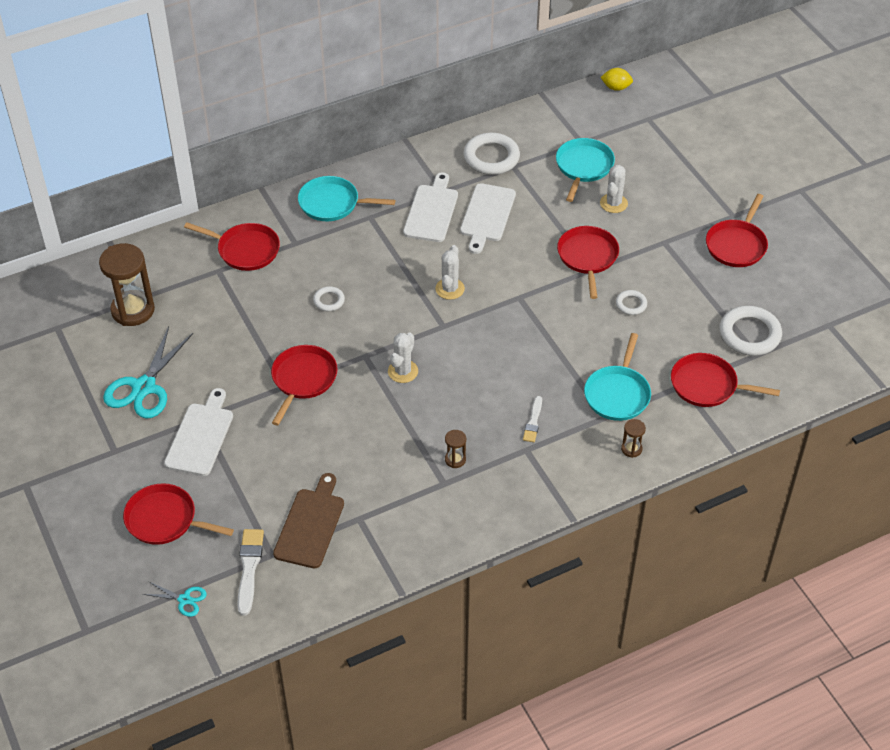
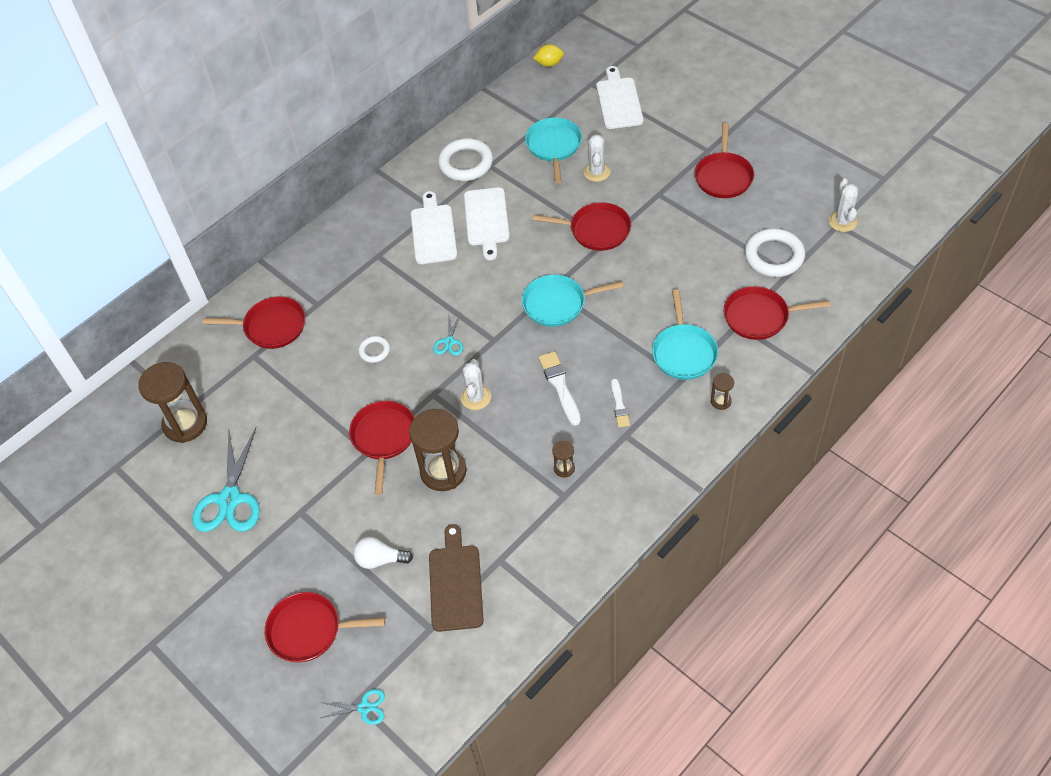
camera: 15 degrees left, 5 degrees up
white cutting board [164,388,233,476] -> white cutting board moved to [596,66,644,129]
white brush [237,529,264,616] -> white brush moved to [538,351,581,426]
turquoise pan [298,176,395,221] -> turquoise pan moved to [522,275,624,327]
white cactus [435,245,465,300] -> white cactus moved to [829,178,858,232]
red pan [557,226,619,299] -> red pan turned 120 degrees clockwise [533,202,631,251]
white ring [616,290,647,315] -> none
none -> white light bulb [354,537,413,569]
none -> brown hourglass [409,409,467,491]
none -> turquoise scissors [433,312,463,355]

